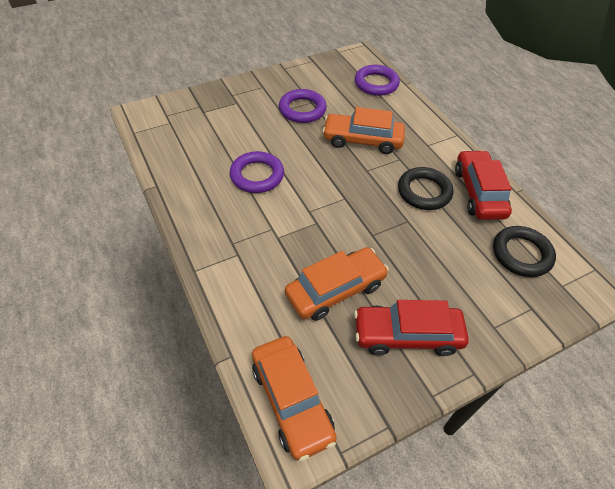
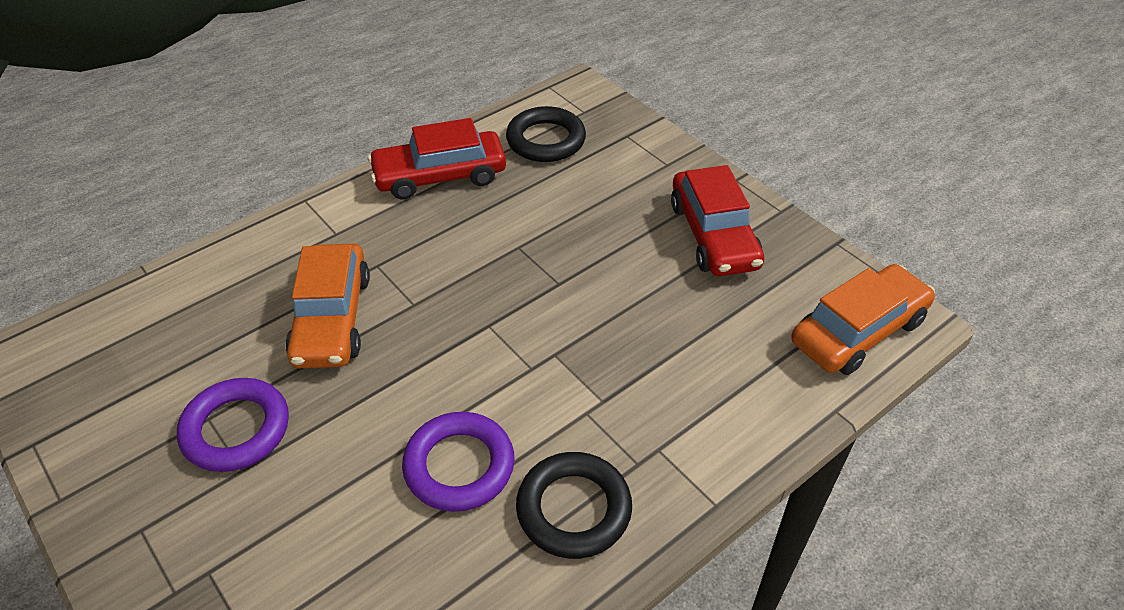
camera: 100 degrees left, 5 degrees down
orange car [285,247,389,321] -> none
purple ring [355,65,400,96] -> none
black ring [398,167,453,210] -> black ring moved to [516,452,632,559]

